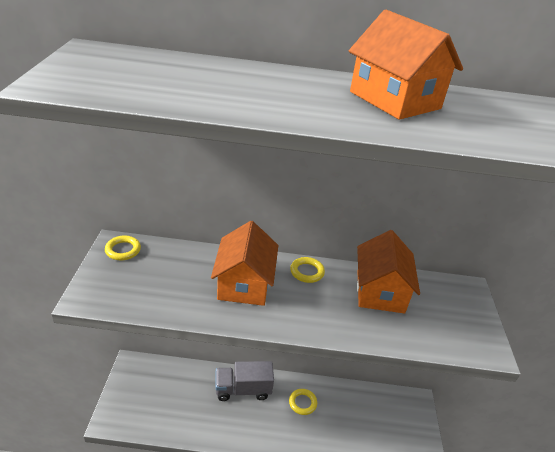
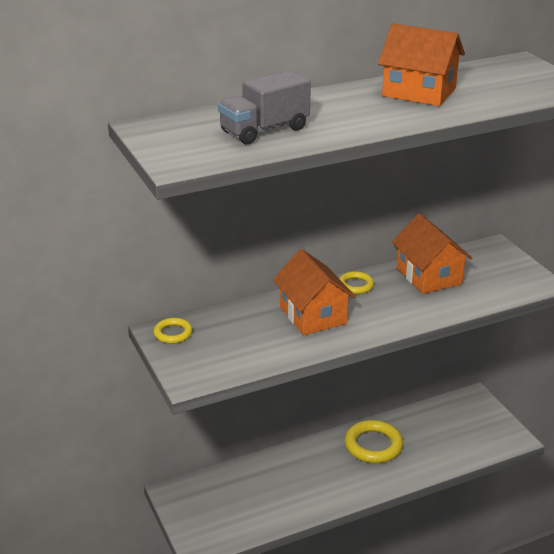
camera: 25 degrees left, 5 degrees down
grey truck [215,361,274,401] -> grey truck moved to [218,70,311,144]
yellow ring [289,389,317,415] -> yellow ring [345,420,403,463], size x1.79

